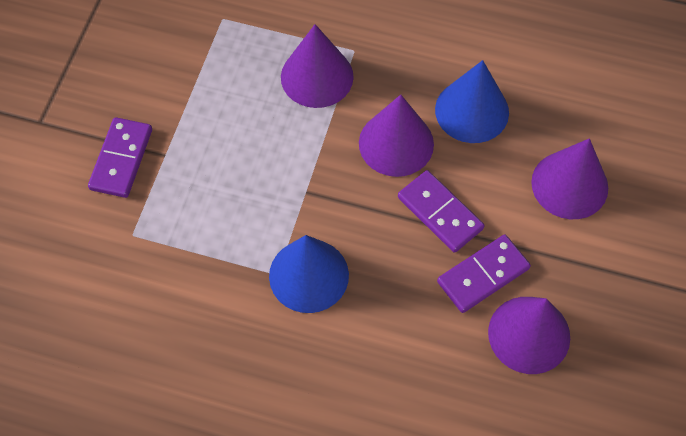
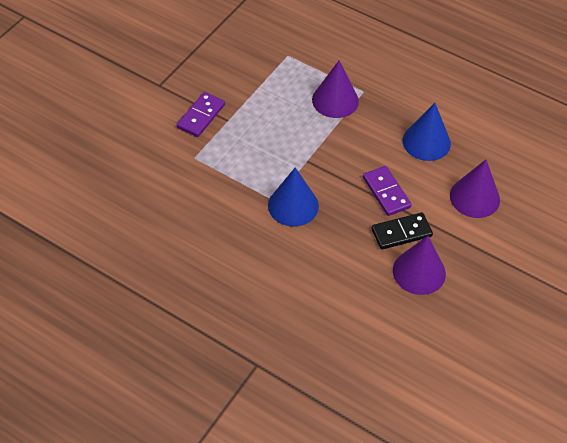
camera: 15 degrees right, 10 degrees down
purple cone [359,95,434,177] -> none
purple domino [437,234,531,313] -> black domino [371,213,433,250]

